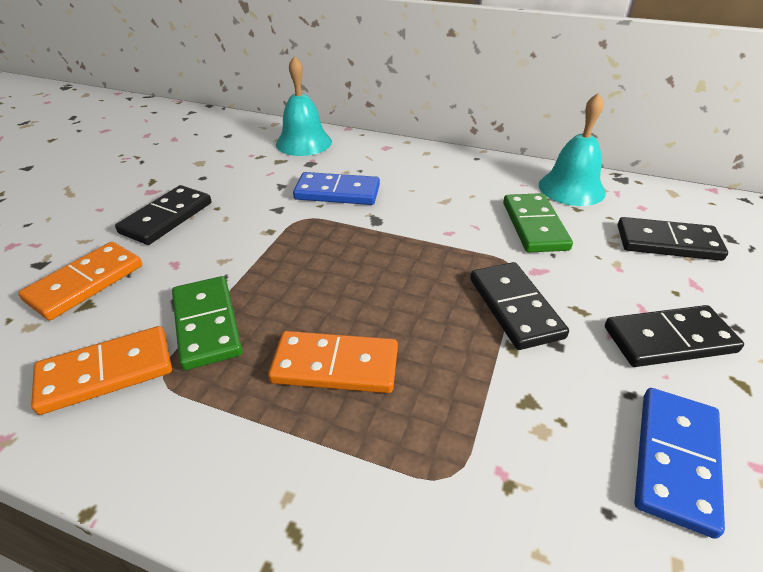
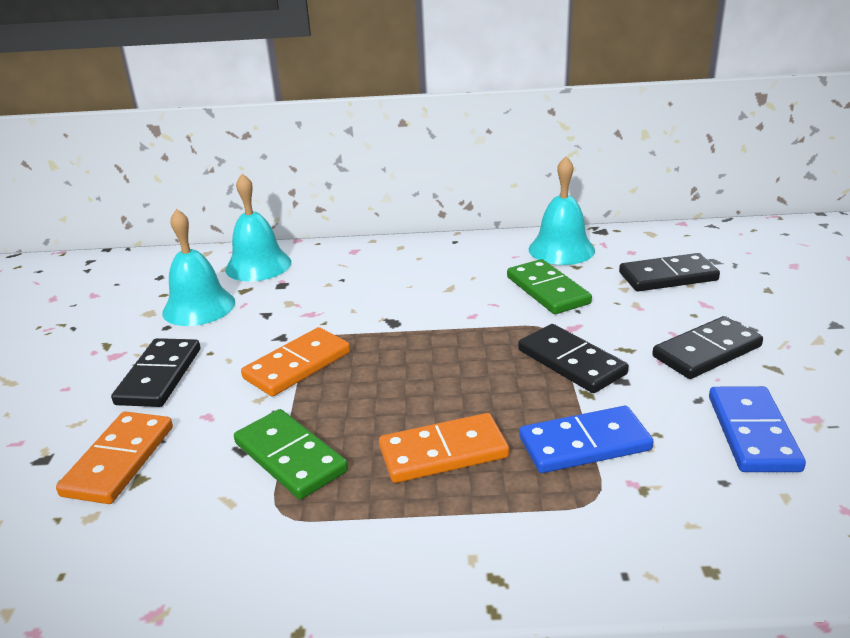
camera: 20 degrees left, 10 degrees down
orange domino [31,326,172,415] -> orange domino moved to [241,327,350,397]
blue domino [293,172,380,205] -> blue domino moved to [519,406,654,473]
none -> turquoise bell [162,209,235,326]

